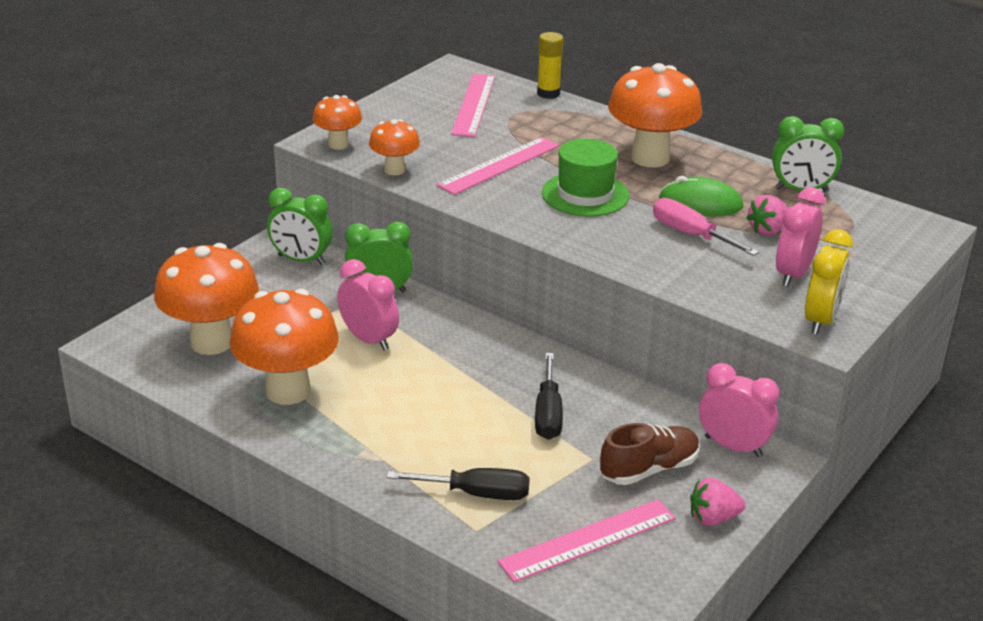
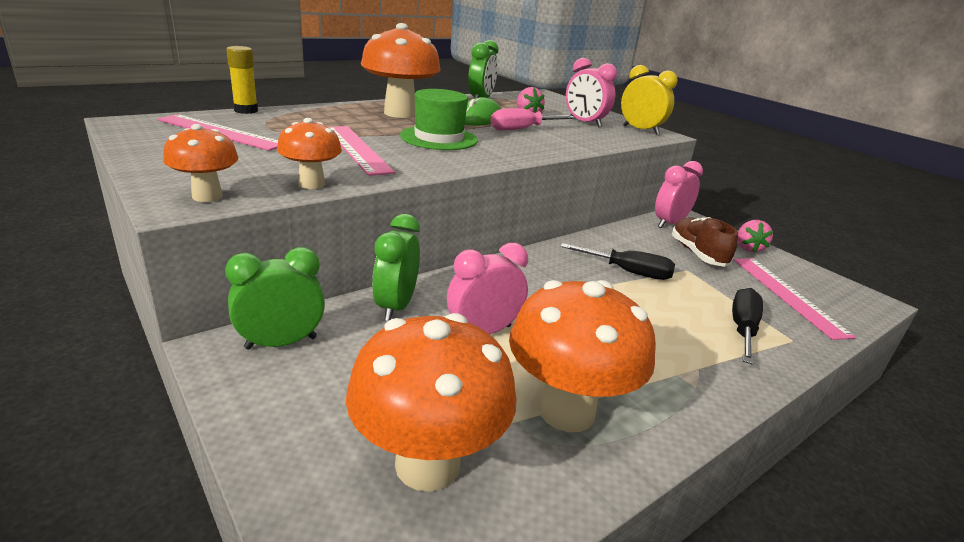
camera: 75 degrees left, 5 degrees down
green clock [267,188,333,265] -> green clock turned 150 degrees counterclockwise [225,247,325,350]

